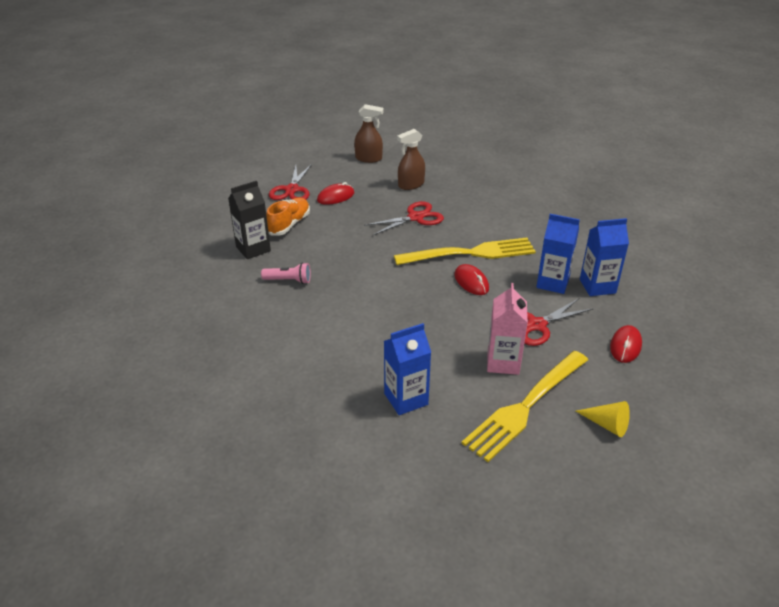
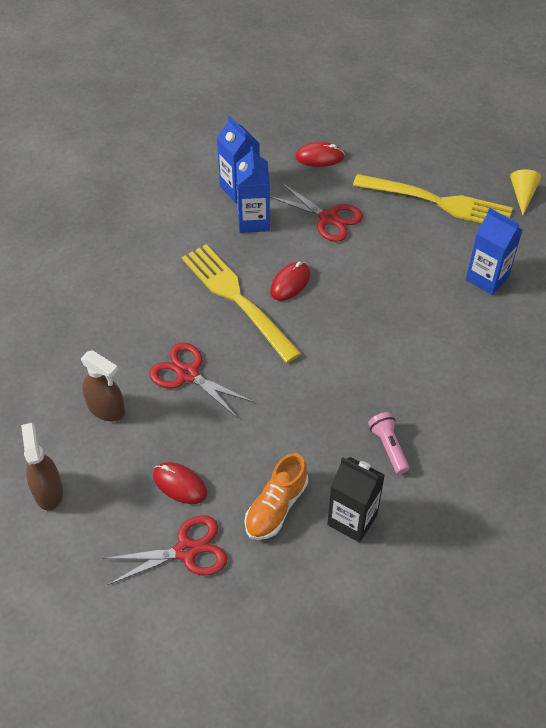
camera: 115 degrees left, 15 degrees up
orange shoe [266,198,310,236] -> orange shoe turned 60 degrees counterclockwise [245,453,308,540]
pink carton [487,283,528,375] -> none
yellow cone [576,401,630,437] -> yellow cone moved to [510,169,542,215]

